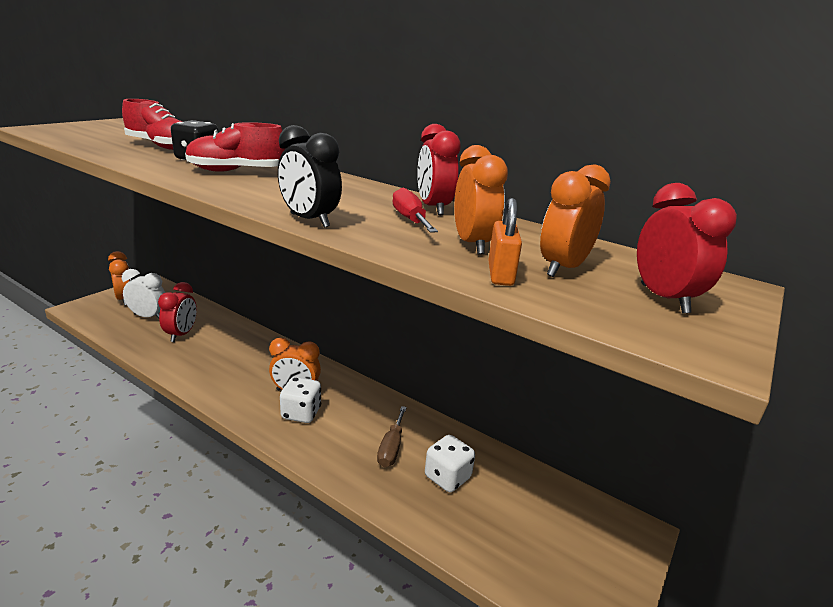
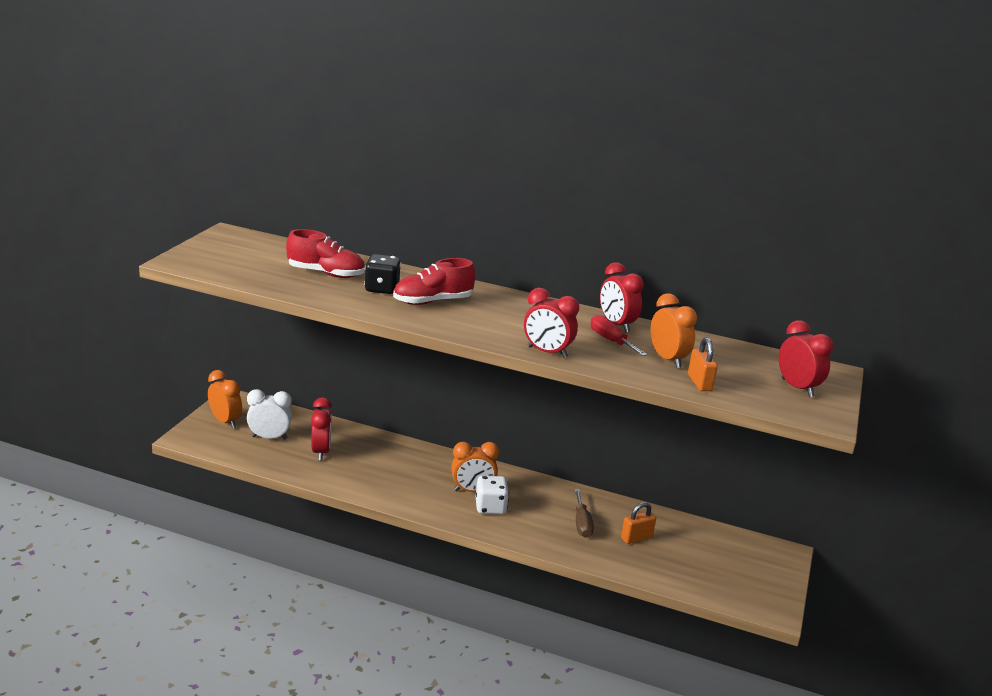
camera: 15 degrees left, 0 degrees up
black clock [278,125,342,228] -> red clock [524,288,579,358]
white dice [425,435,475,492] -> orange padlock [621,502,656,544]
orange clock [540,165,610,277] -> none

